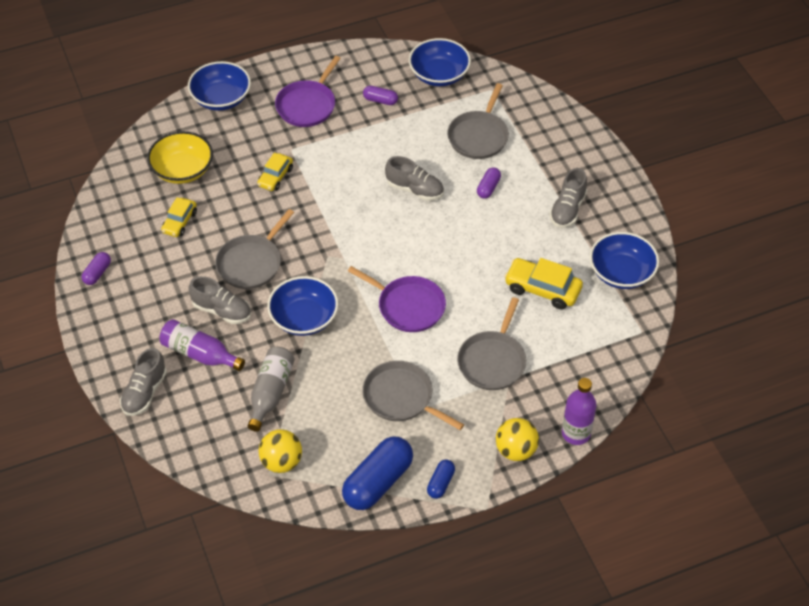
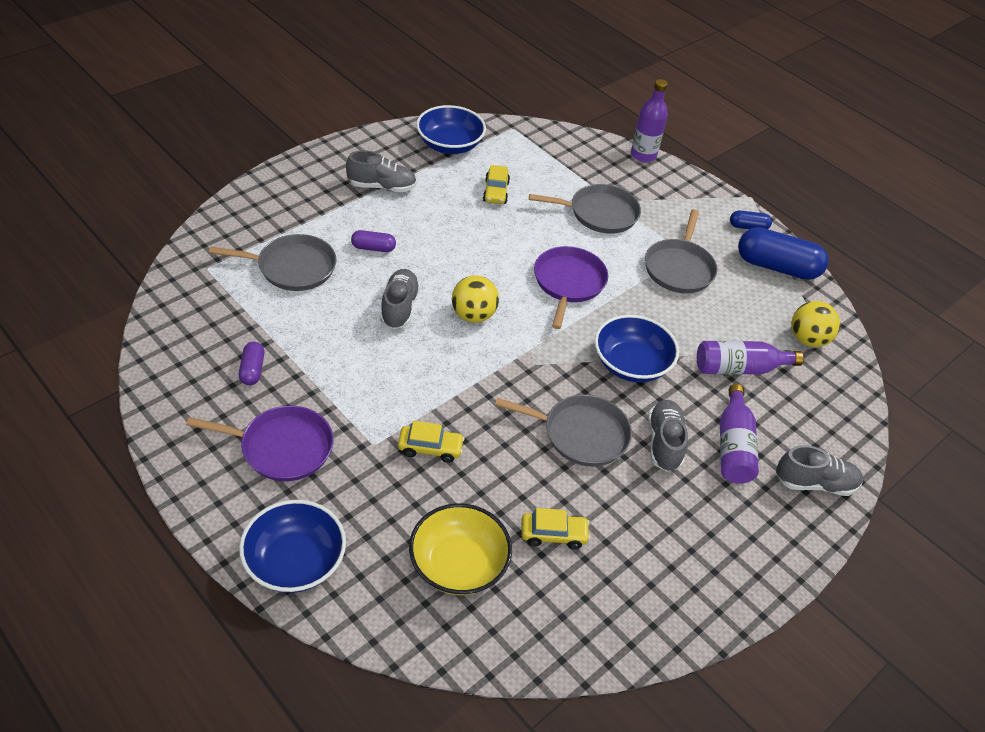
camera: 115 degrees left, 5 degrees down
purple capsule [82,252,111,285] -> none
grey bottle [248,347,295,432] -> purple bottle [697,341,804,374]
blue bowl [409,38,471,86] -> none
yellow ball [496,418,539,461] -> yellow ball moved to [452,275,499,323]
yellow car [504,258,583,309] -> yellow car [483,165,510,204], size x0.64

